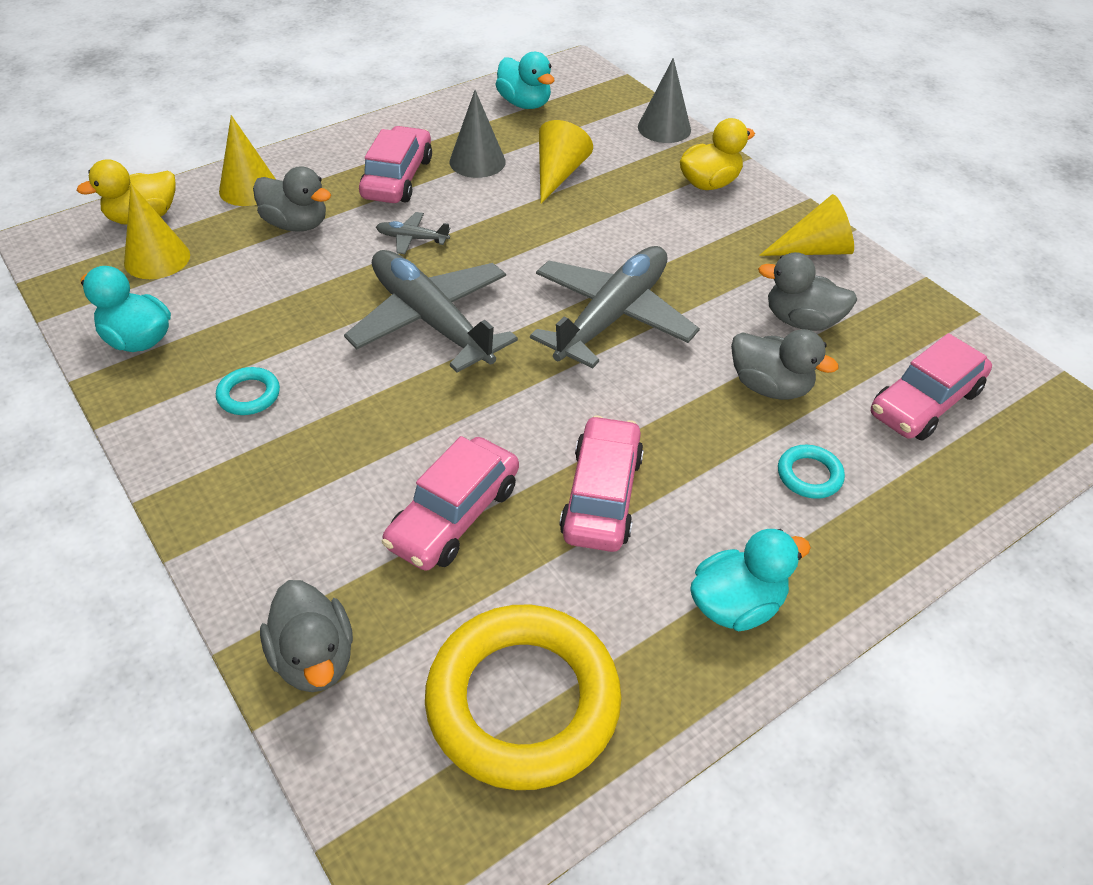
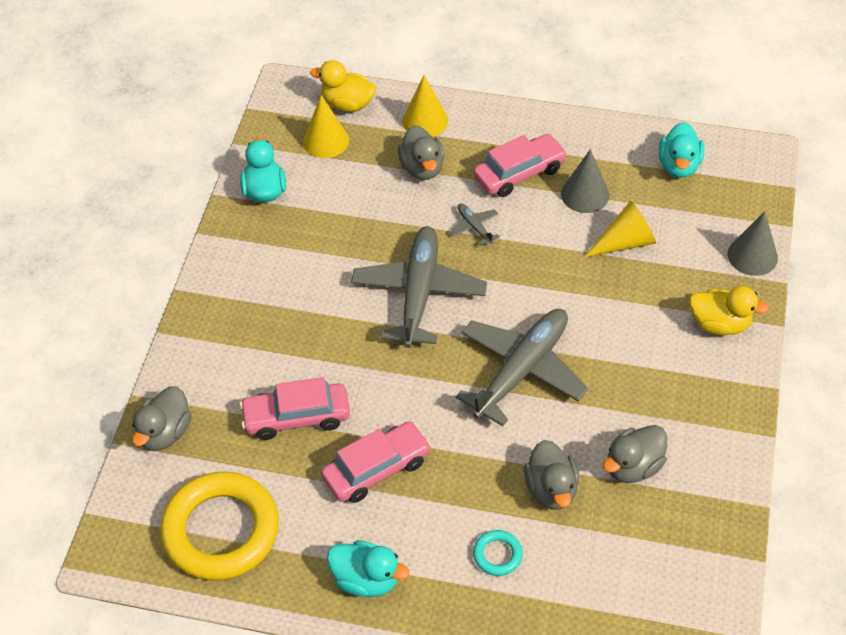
camera: 50 degrees right, 5 degrees up
turquoise ring [216,367,280,415] -> none
grey plane [530,246,700,369] -> grey plane turned 45 degrees counterclockwise [456,309,588,426]
grey duck [758,252,857,331] -> grey duck turned 105 degrees counterclockwise [603,425,667,483]
yellow cone [759,194,854,256] -> none
pink car [871,333,992,440] -> none

